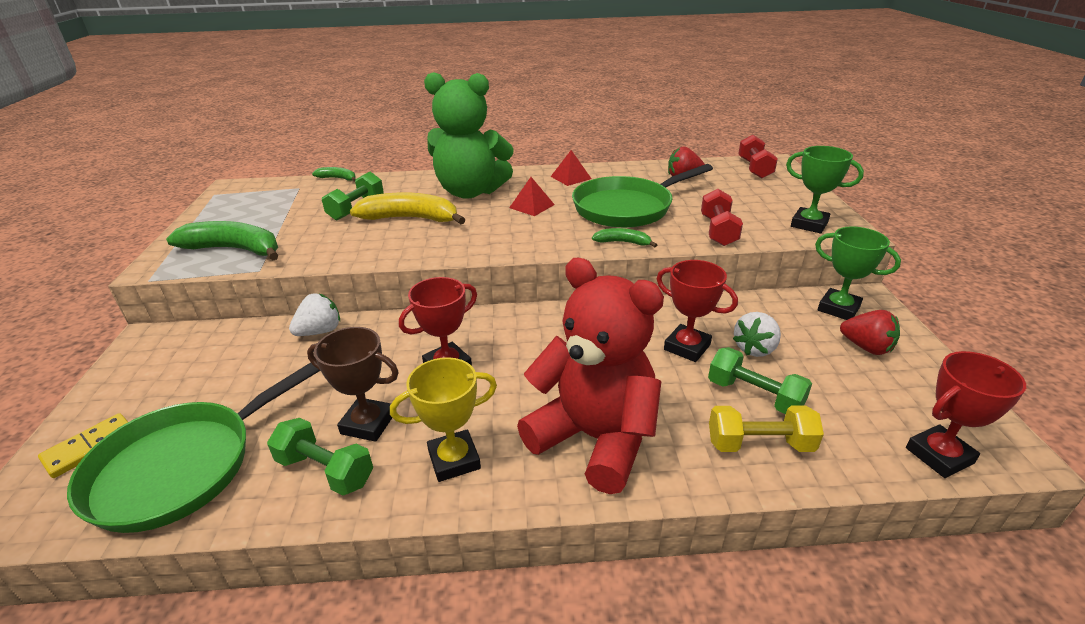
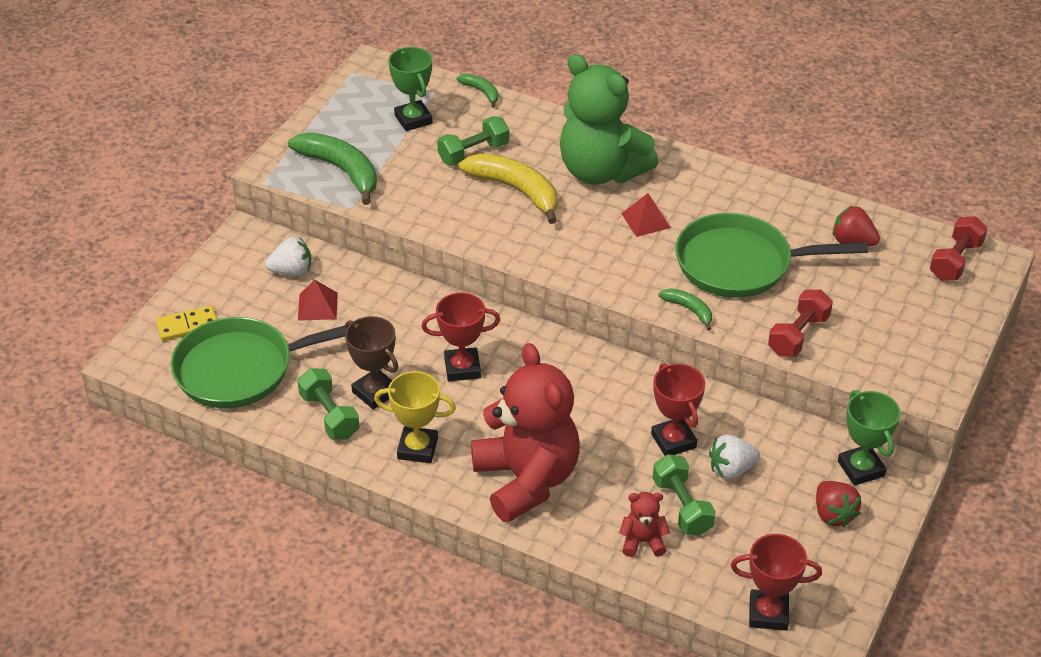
camera: 30 degrees right, 10 degrees up
white strawberry [289,294,340,336] -> white strawberry moved to [265,237,311,276]
red pyramid [551,150,591,186] -> red pyramid moved to [298,280,338,321]
yellow dumbbell [709,405,824,452] -> red teddy bear [619,492,670,557]
green trophy [786,146,864,234] -> green trophy moved to [388,47,433,131]

